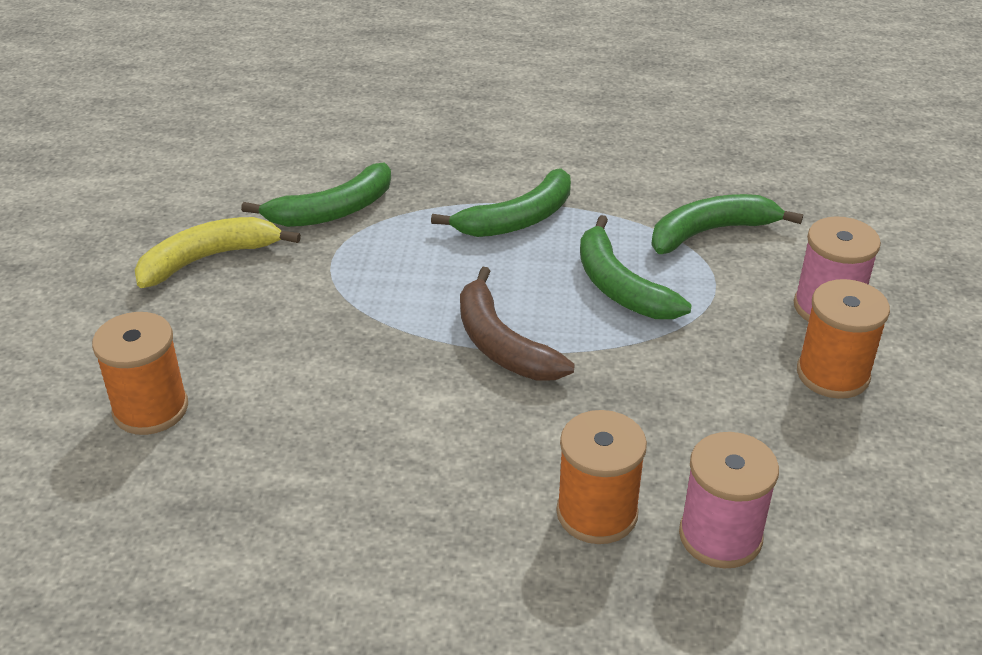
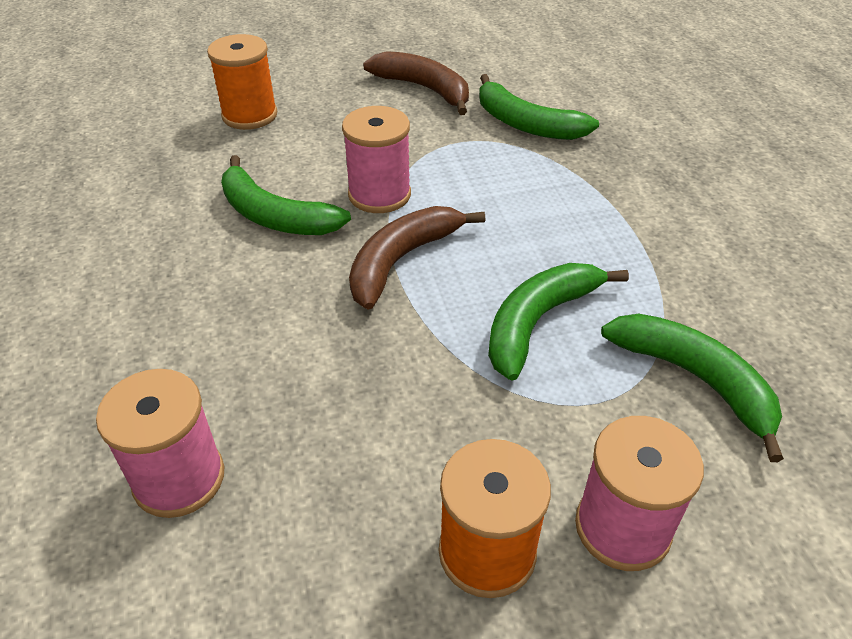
camera: 70 degrees right, 5 degrees up
yellow banana [134,217,301,288] -> brown banana [363,51,469,115]
green banana [431,168,571,237] -> green banana moved to [221,155,351,235]
orange spool [556,410,647,544] -> none
none -> pink spool [342,106,411,213]

